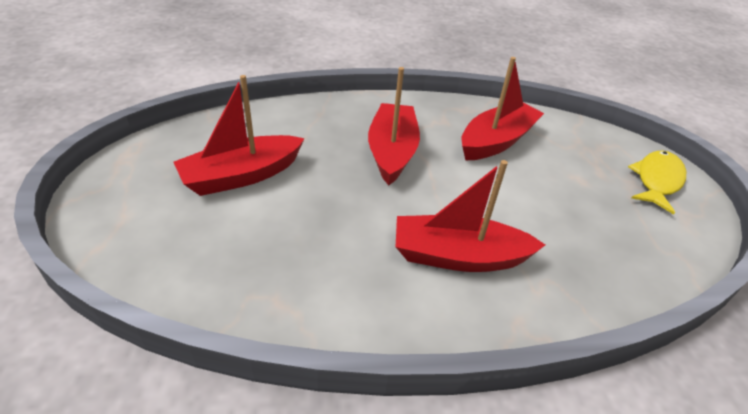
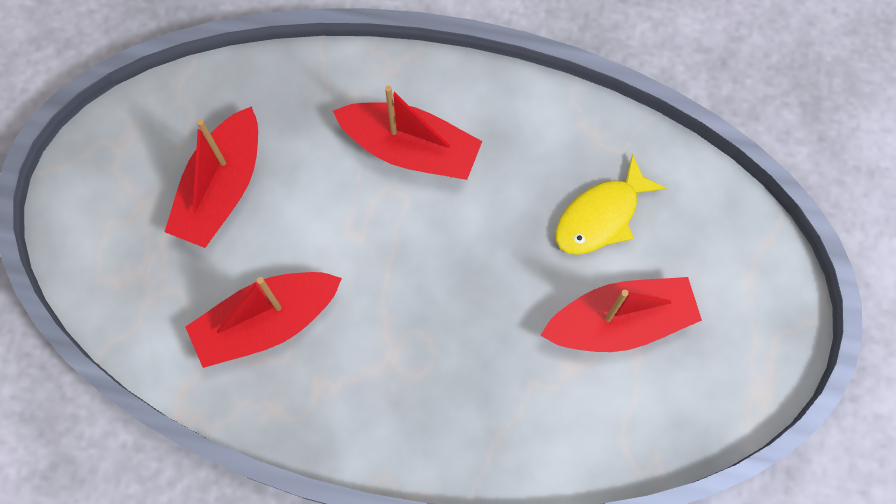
camera: 160 degrees left, 30 degrees up
red boat [368,67,420,185] -> red boat moved to [165,106,258,248]
yellow fish [628,150,686,214] -> yellow fish moved to [556,154,667,255]

